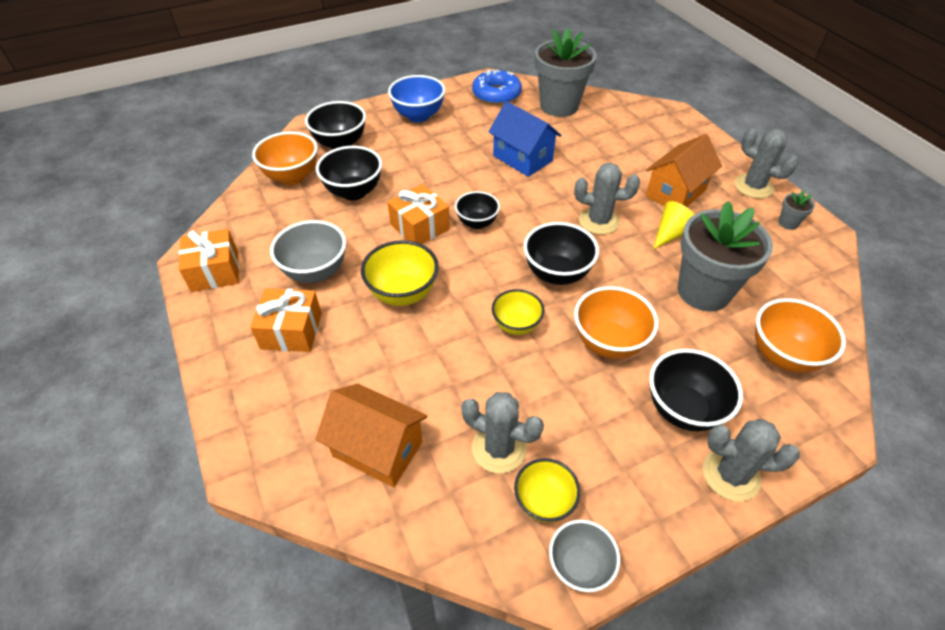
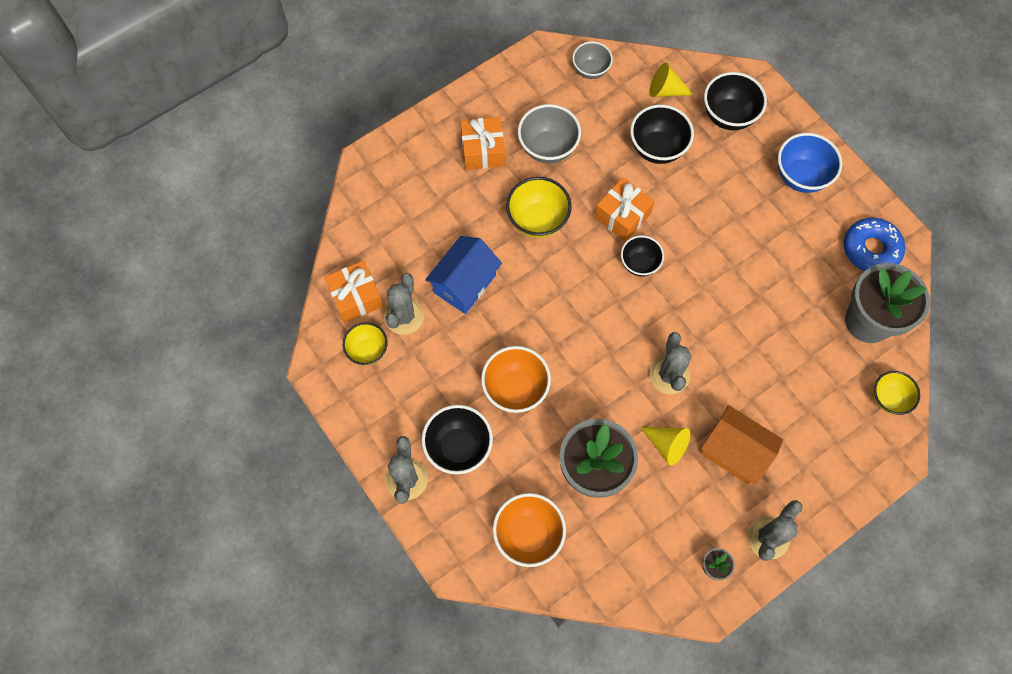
camera: 80 degrees right, 20 degrees up
orange gift [179,229,239,292] -> orange gift moved to [324,261,383,323]
orange bowl [252,132,318,185] -> yellow cone [650,63,694,97]
orange house [316,384,428,487] -> none
blue house [488,101,561,177] -> blue house moved to [425,236,502,314]
yellow bowl [492,289,545,335] -> yellow bowl moved to [874,371,920,415]
black bowl [523,222,599,285] -> none
grey bowl [549,520,620,592] -> grey bowl moved to [572,41,613,79]

